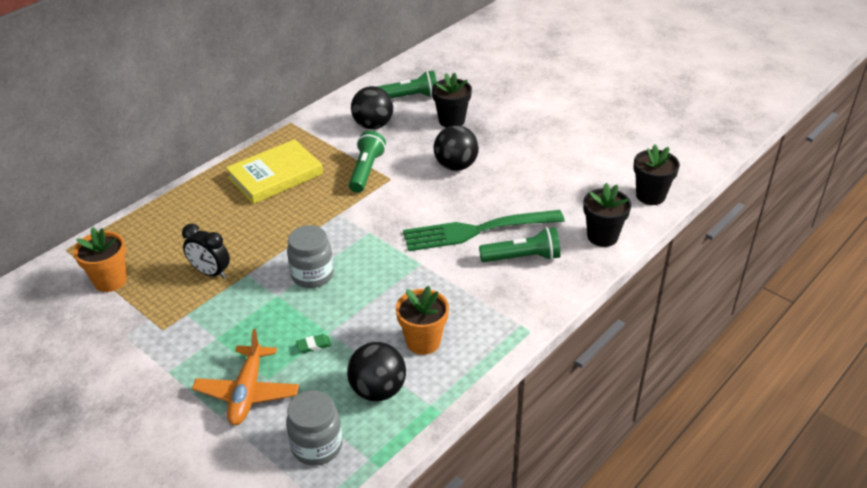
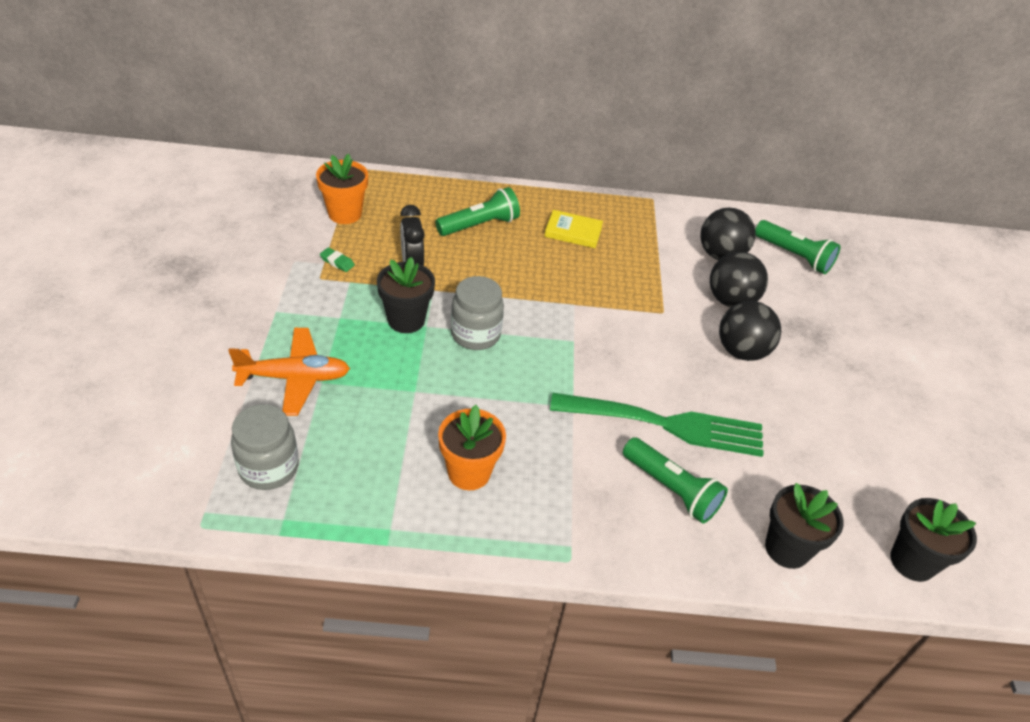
camera: 45 degrees right, 5 degrees up
orange plane [192,329,299,425] -> orange plane turned 150 degrees counterclockwise [228,328,350,416]
yellow book [226,139,323,204] -> yellow book [544,210,603,248], size x0.57
green eraser [296,334,332,353] -> green eraser moved to [320,247,355,272]
black ball [347,342,406,401] -> black ball moved to [710,252,768,307]
green flashlight [349,131,386,193] -> green flashlight moved to [435,187,520,236]
green fork [403,210,565,251] -> green fork turned 150 degrees clockwise [550,393,764,457]
black flower pot [432,72,472,128] -> black flower pot moved to [377,257,435,333]

